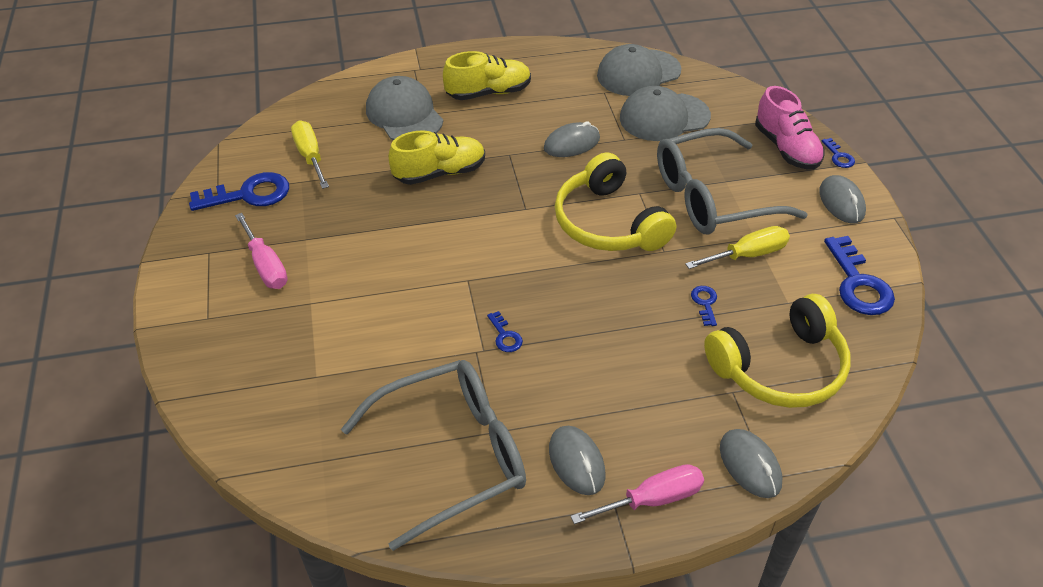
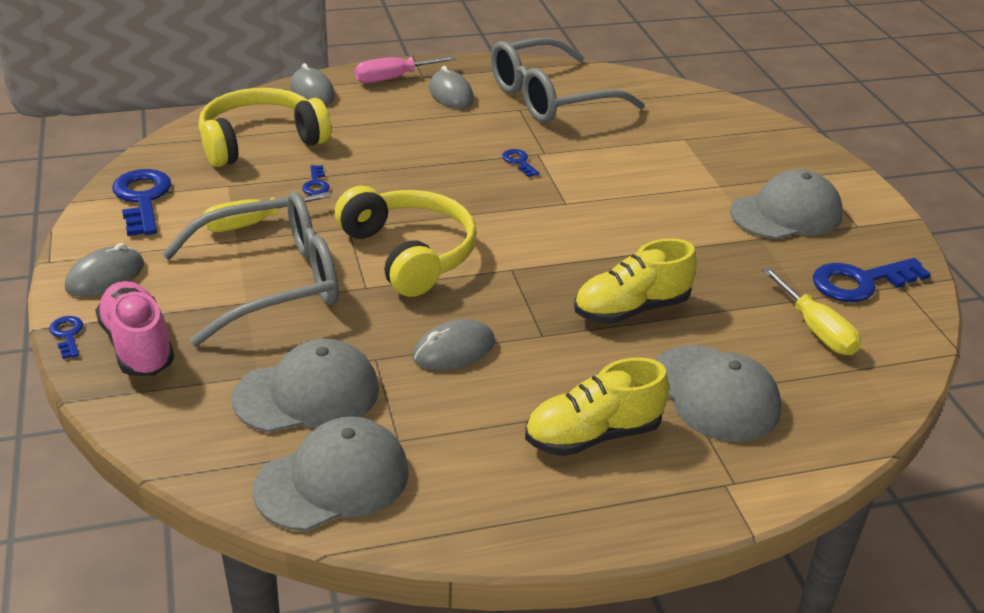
camera: 175 degrees right, 10 degrees down
pink screwdriver [235,213,288,289] -> grey cap [730,170,843,239]
grey mouse [819,175,866,223] -> grey mouse turned 60 degrees clockwise [65,243,144,297]

